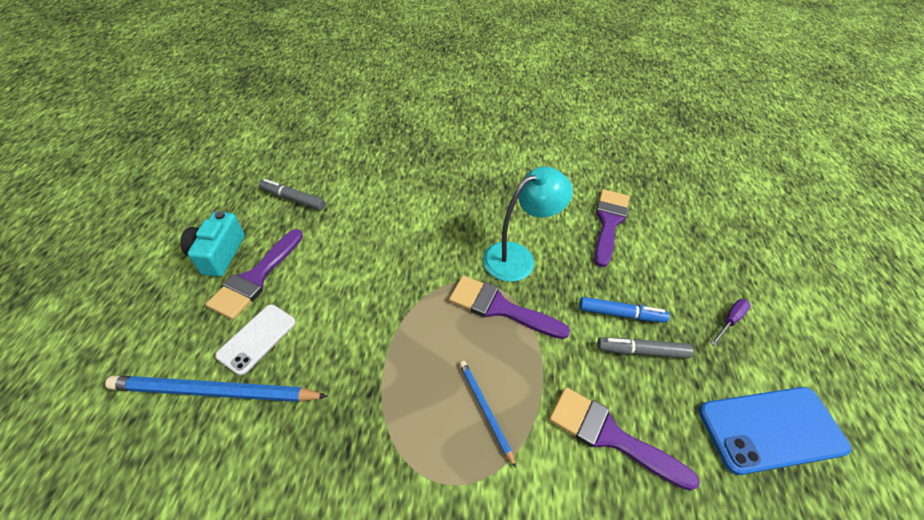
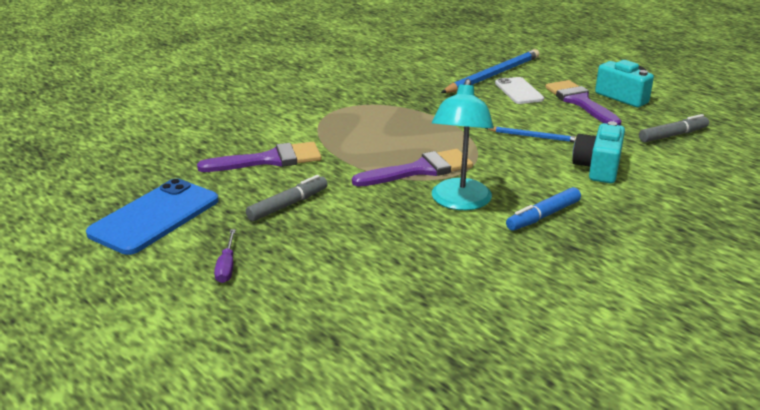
camera: 135 degrees right, 20 degrees down
blue pencil [459,361,516,468] -> blue pencil moved to [486,127,576,142]
blue marker [579,297,669,323] -> blue marker moved to [506,187,581,231]
purple brush [594,189,629,267] -> none
none -> turquoise camera [572,121,625,183]

